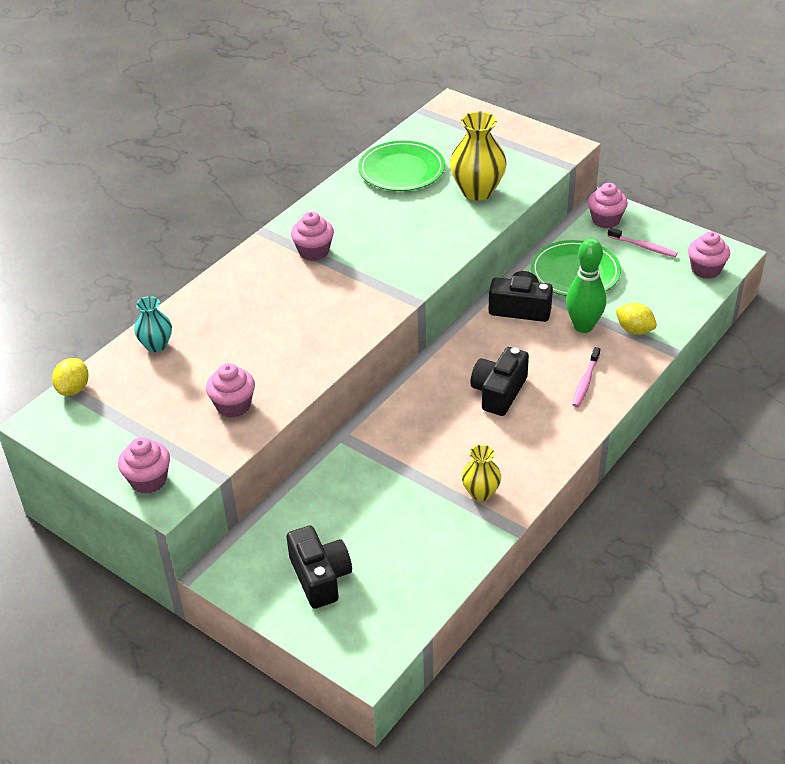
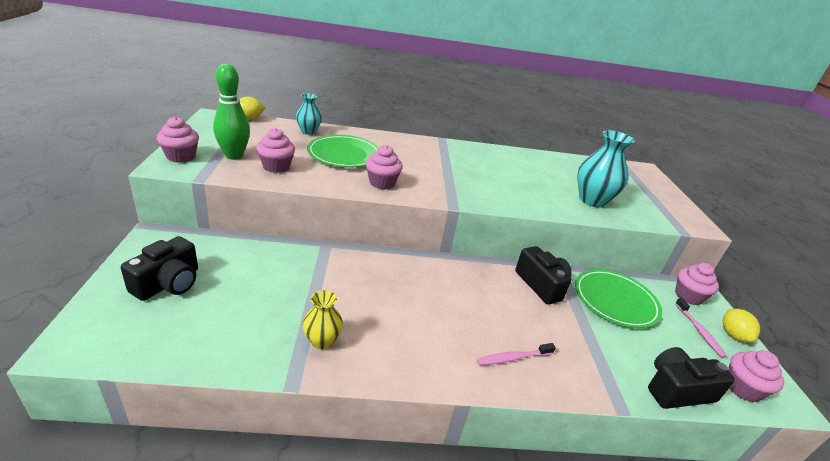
camera: 45 degrees right, 10 degrees down
pink cupcake [291,211,334,261] -> pink cupcake moved to [366,145,403,189]
green plate [358,141,445,191] -> green plate moved to [307,135,379,168]
yellow vase [450,111,507,201] -> turquoise vase [577,130,635,208]
black camera [470,347,529,416] -> black camera moved to [648,347,735,409]
green bowling pin [566,238,606,333] -> green bowling pin moved to [213,64,250,160]
yellow lemon [616,303,657,335] -> yellow lemon moved to [723,309,760,342]

